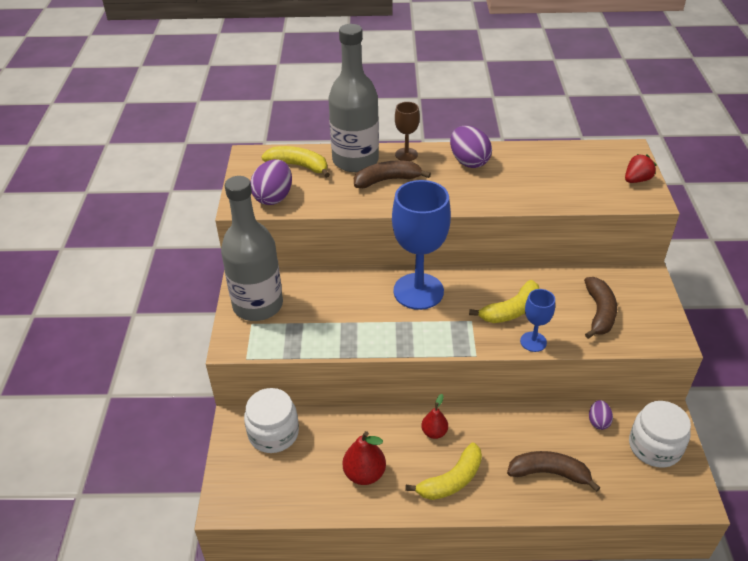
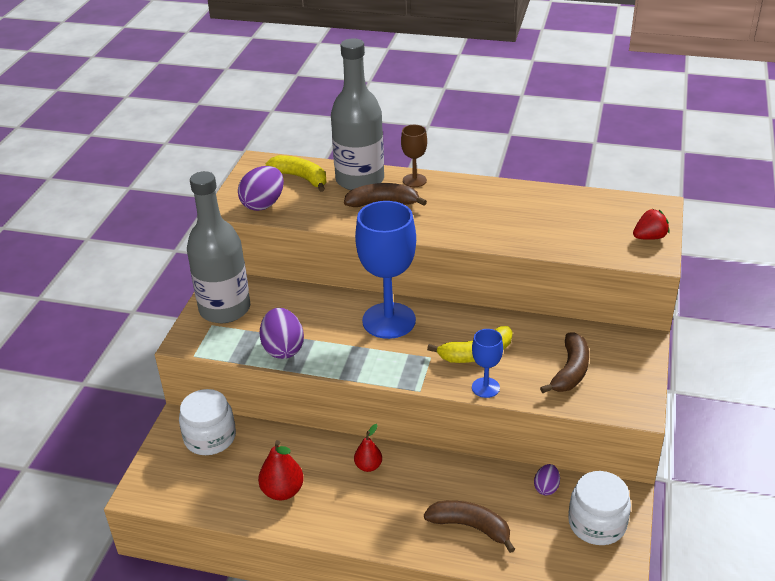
camera: 15 degrees right, 5 degrees down
yellow banana [405,442,482,500] -> none
purple egg [450,126,492,168] -> purple egg moved to [260,308,304,359]

